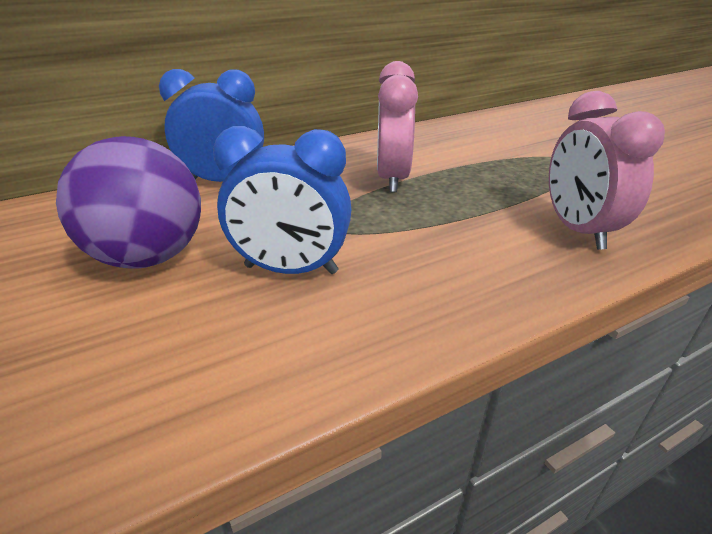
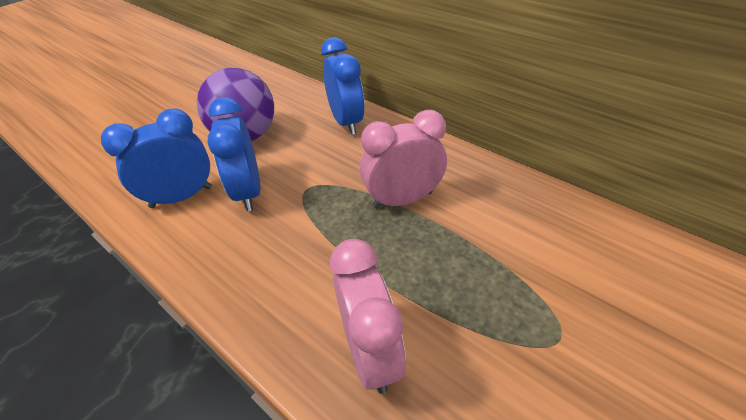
camera: 70 degrees right, 10 degrees up
pink clock [549,91,665,250] -> pink clock turned 105 degrees clockwise [330,239,406,394]
none -> blue clock [101,108,212,208]

